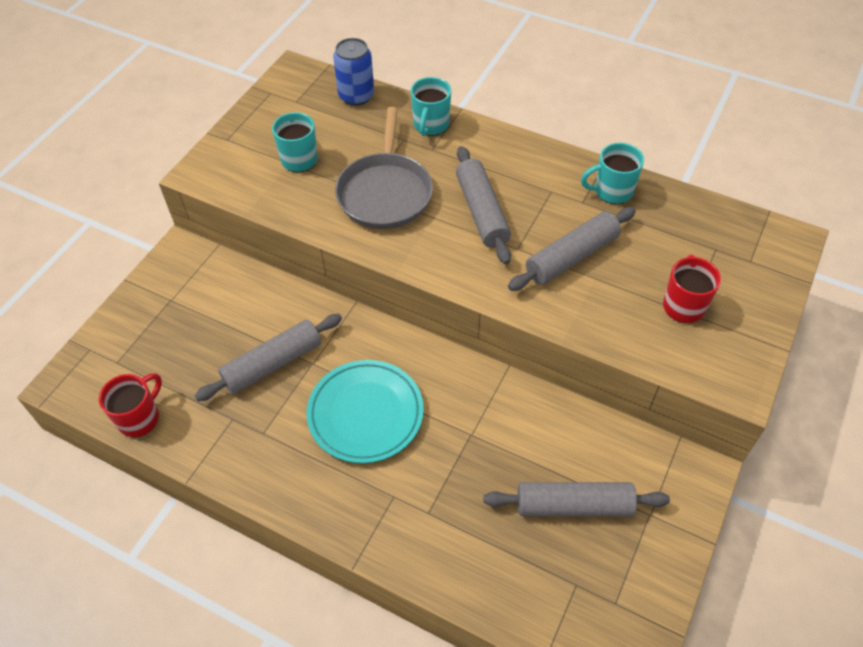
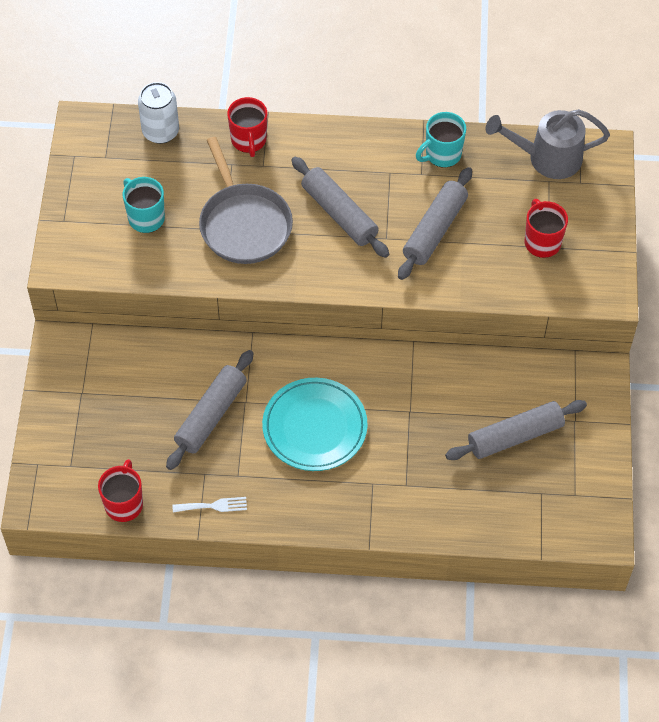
camera: 25 degrees left, 5 degrees up
blue can [333,38,374,106] -> white can [138,82,179,144]
turquoise mug [410,77,451,136] -> red mug [227,97,267,157]
none -> white fork [172,497,247,512]
none -> grey watering can [486,109,610,179]

